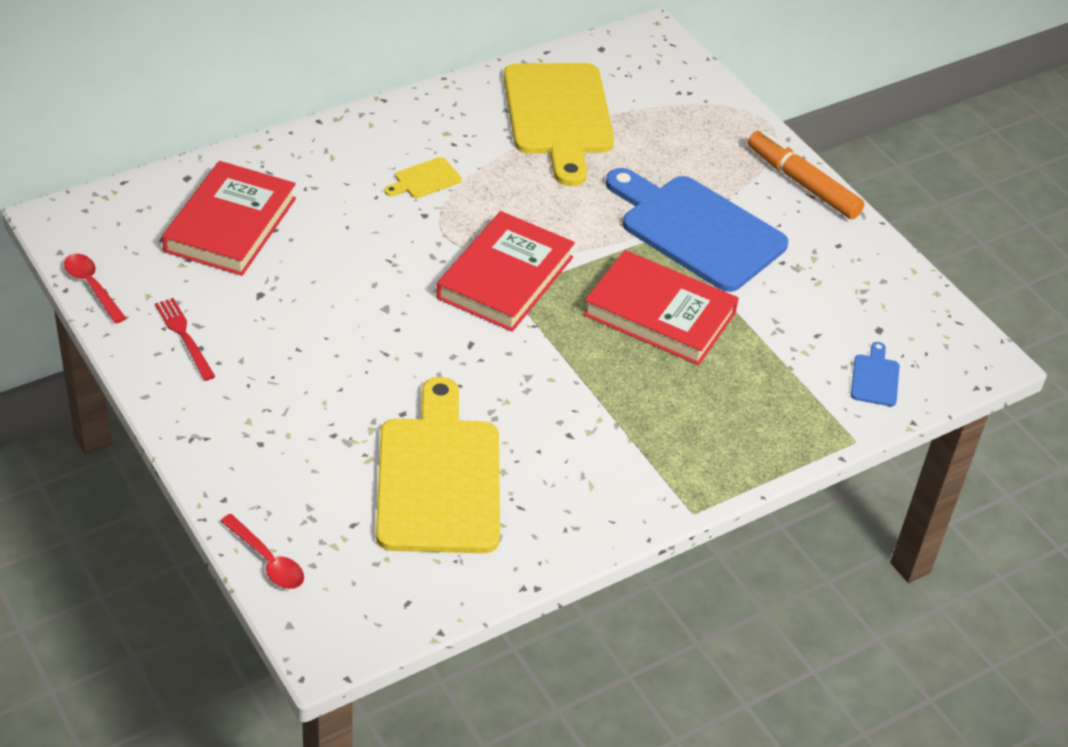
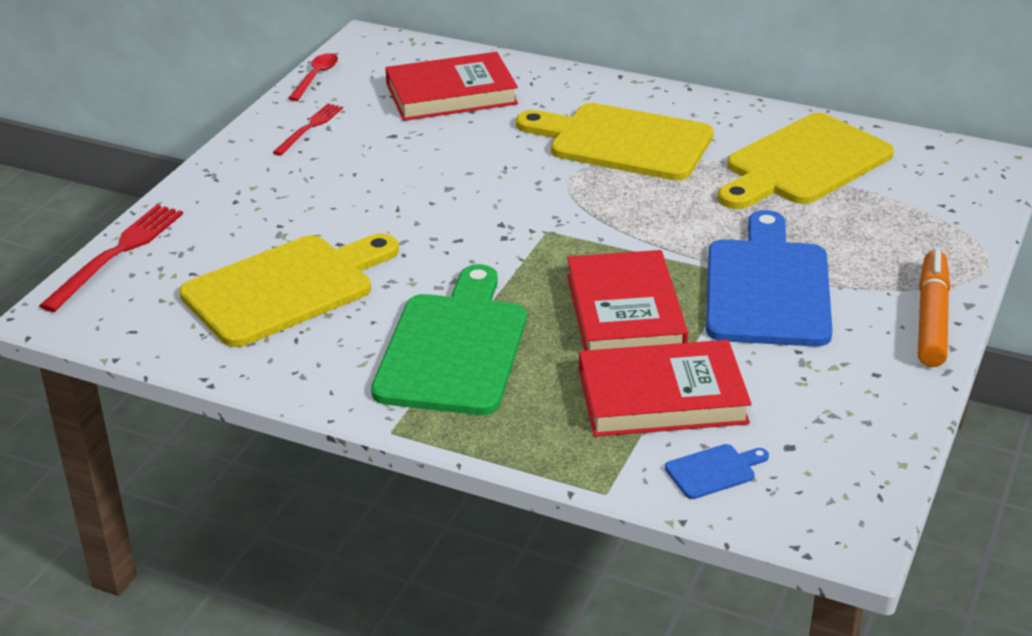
camera: 60 degrees right, 10 degrees down
red spoon [221,514,304,589] -> red fork [39,205,183,312]
yellow cutting board [384,157,462,198] -> yellow cutting board [516,103,714,180], size x2.48
red book [436,211,575,332] -> red book moved to [579,340,752,437]
none -> green cutting board [371,264,526,415]

